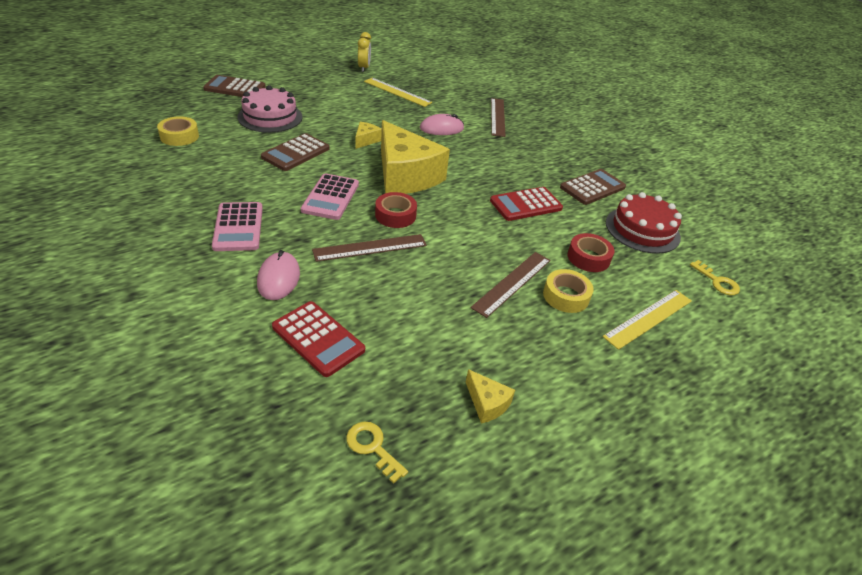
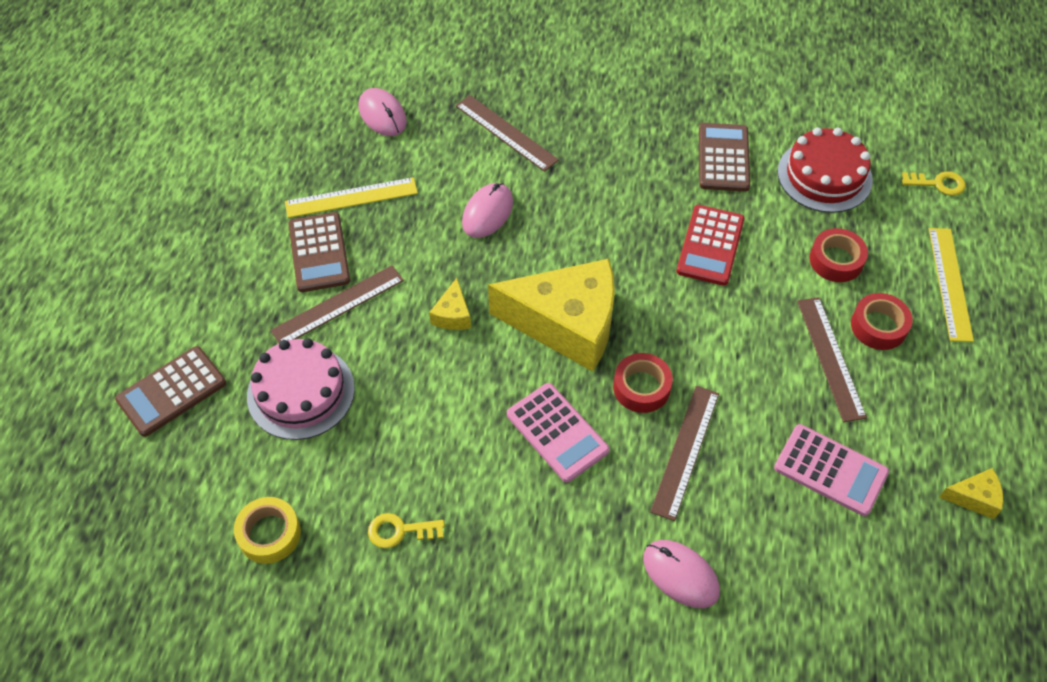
camera: 45 degrees left, 15 degrees up
pink calculator [212,202,263,251] -> pink calculator moved to [774,424,889,516]
brown calculator [261,133,330,171] -> brown calculator moved to [288,212,350,292]
red calculator [272,301,365,377] -> none
yellow key [346,422,408,484] -> yellow key moved to [368,513,445,548]
yellow cheese [355,122,382,149] -> yellow cheese turned 150 degrees counterclockwise [429,278,471,330]
yellow clock [358,32,371,72] -> none
yellow tape [543,269,594,313] -> red tape [851,293,913,350]
none -> brown ruler [270,265,404,343]
none -> pink mouse [358,88,407,136]

